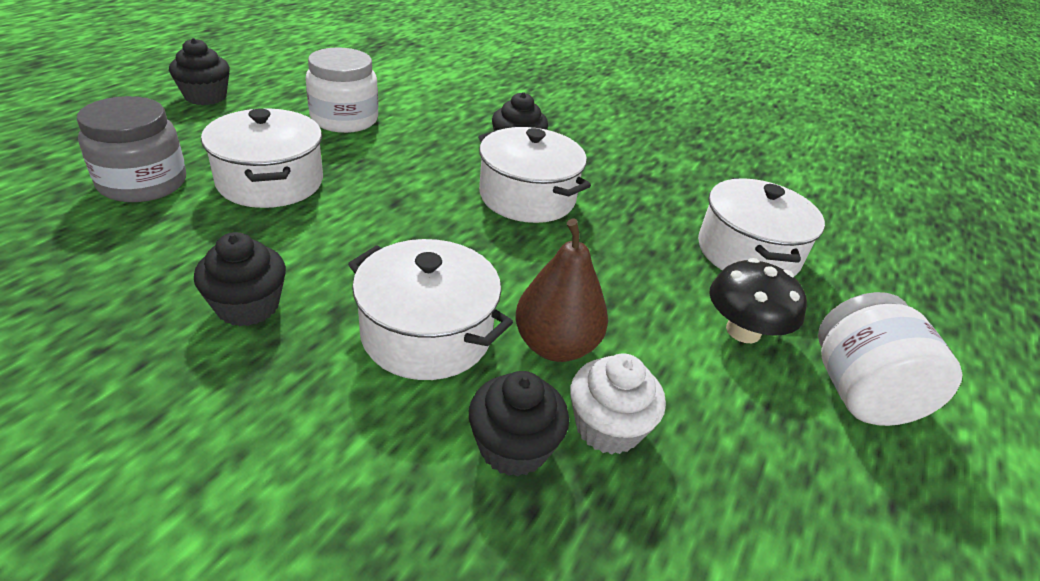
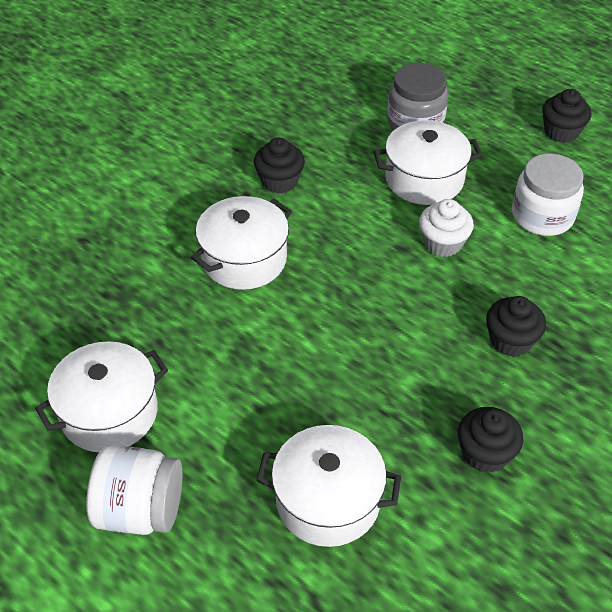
camera: 105 degrees right, 10 degrees up
black cupcake [469,371,569,476] -> black cupcake moved to [458,407,523,473]
white pot [478,127,591,223] -> white pot moved to [35,341,168,452]
brown pear [515,219,608,362] -> none
white cupcake [570,354,666,455] -> white cupcake moved to [419,199,474,257]
black mushroom [709,258,807,343] -> none

